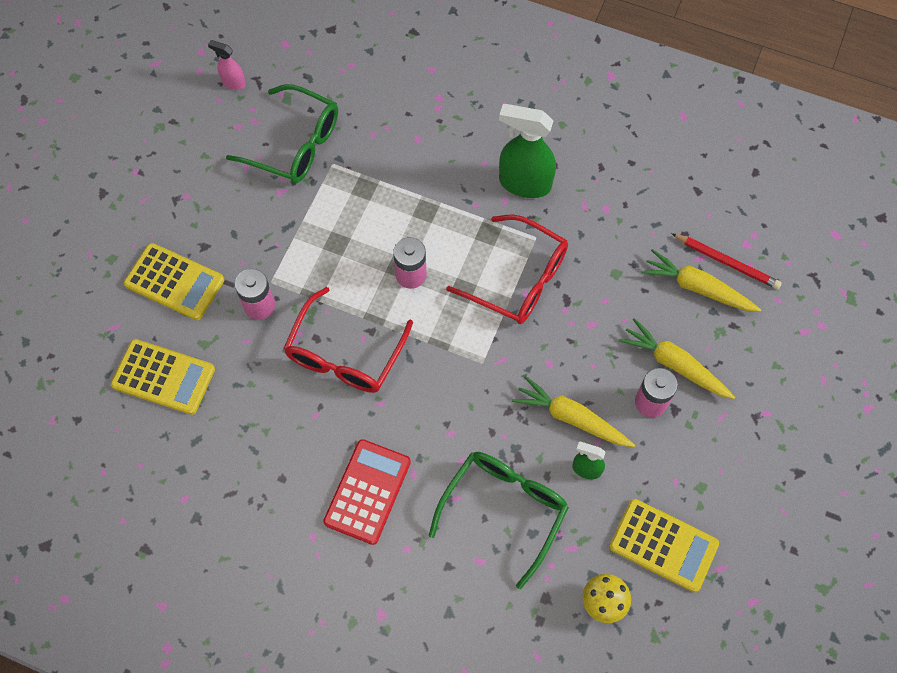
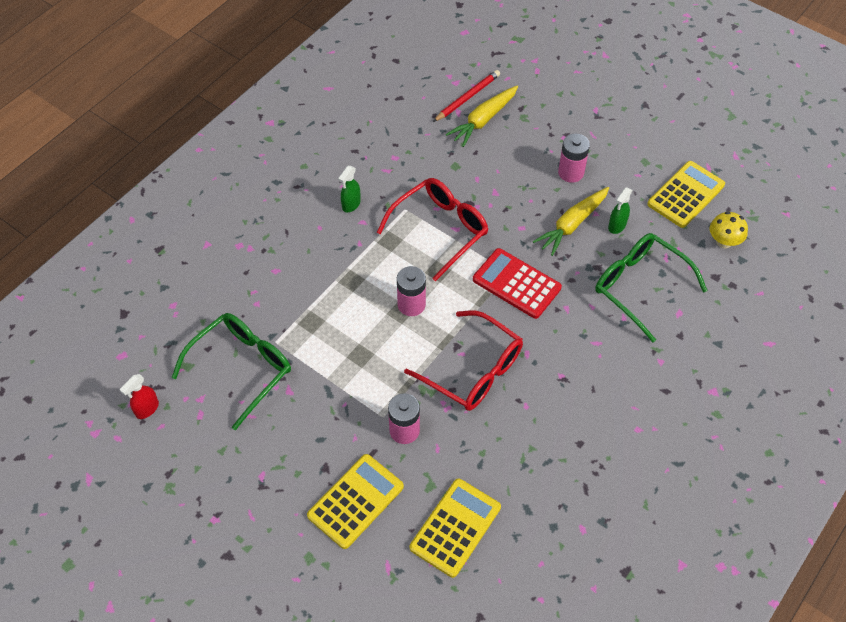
camera: 75 degrees left, 10 degrees down
pink spray bottle [208,40,246,90] -> red spray bottle [120,374,159,419]
red calculator [323,439,411,545] -> red calculator moved to [473,248,562,319]
green spray bottle [499,104,556,198] -> green spray bottle [338,166,361,212], size x0.51
yellow carrot [619,318,735,399] -> none

